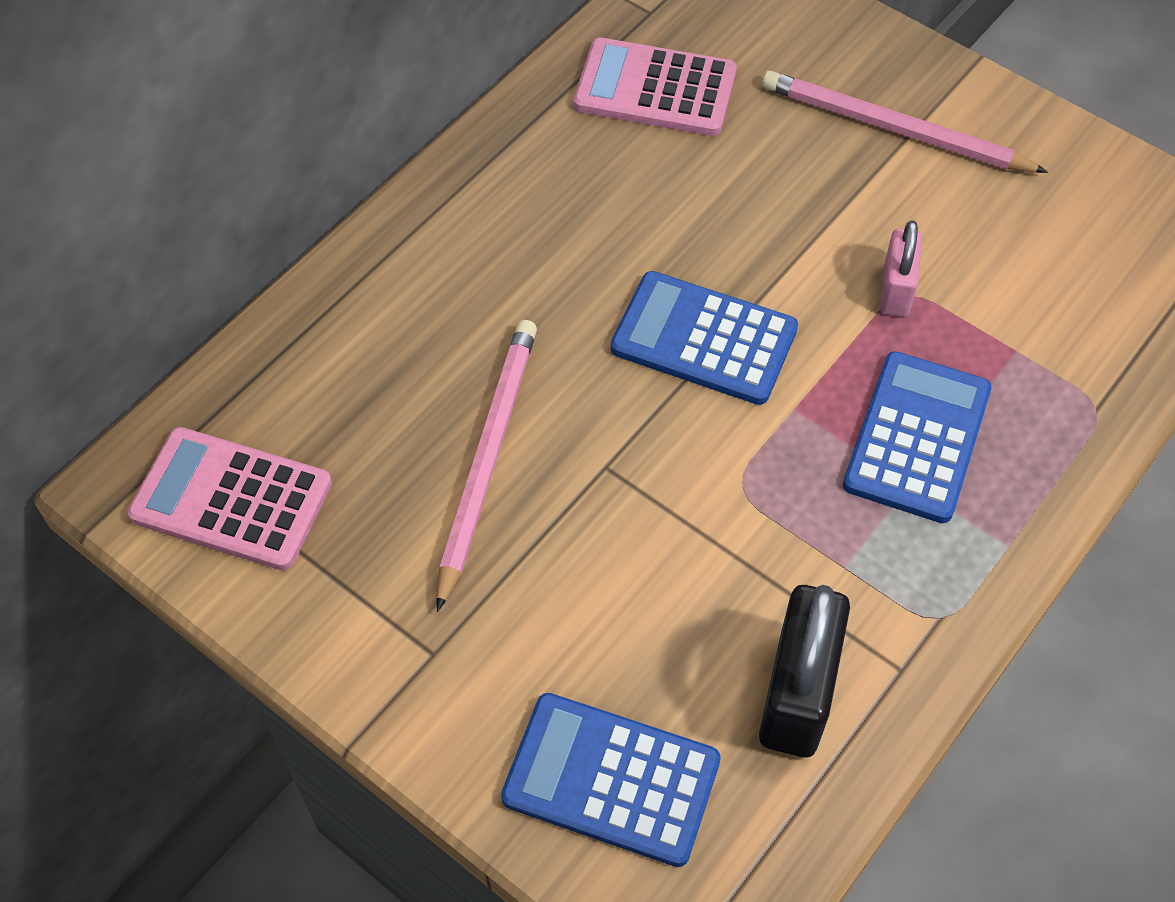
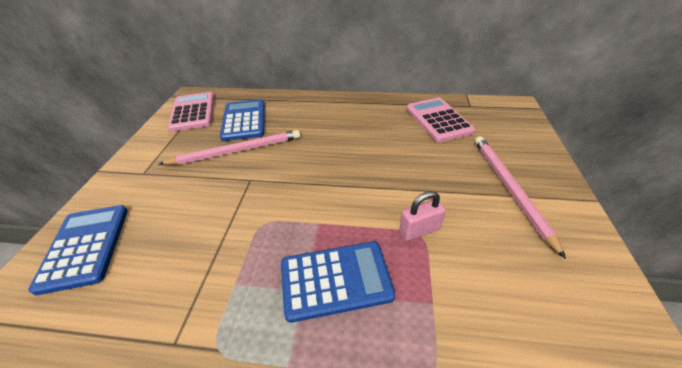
camera: 60 degrees right, 15 degrees down
blue calculator [611,271,798,405] -> blue calculator moved to [220,99,265,141]
black padlock [759,585,850,757] -> none

